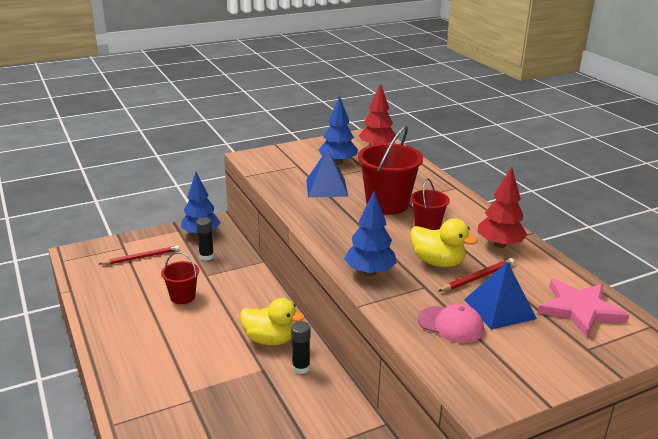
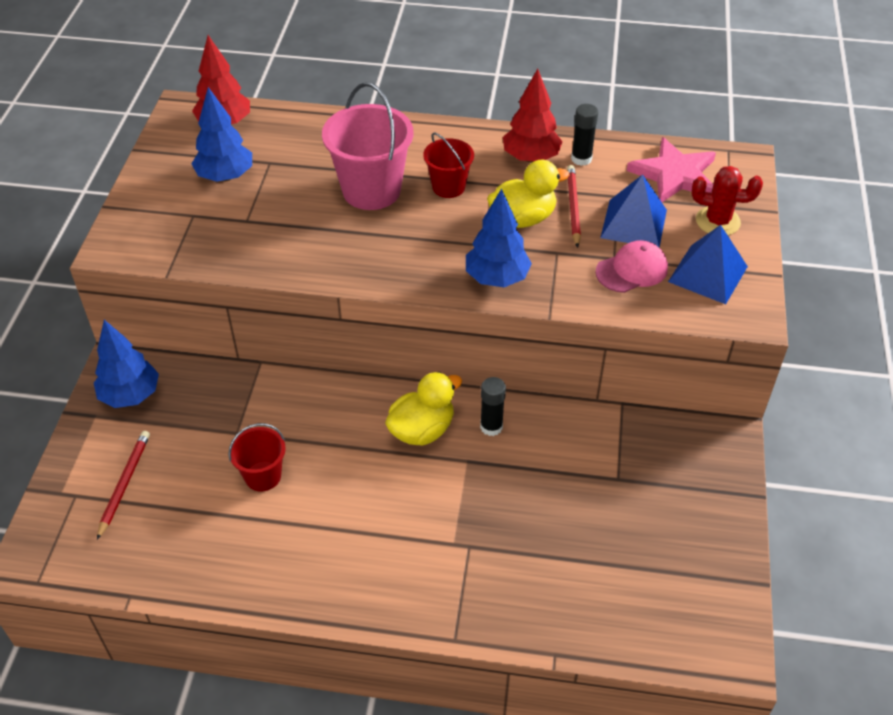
camera: 55 degrees left, 20 degrees up
black glue stick [196,217,214,261] -> black glue stick moved to [571,104,598,166]
blue pyramid [306,149,348,197] -> blue pyramid moved to [668,225,748,304]
red bucket [358,125,423,215] -> pink bucket [322,82,414,210]
none -> red cactus [691,166,763,236]

